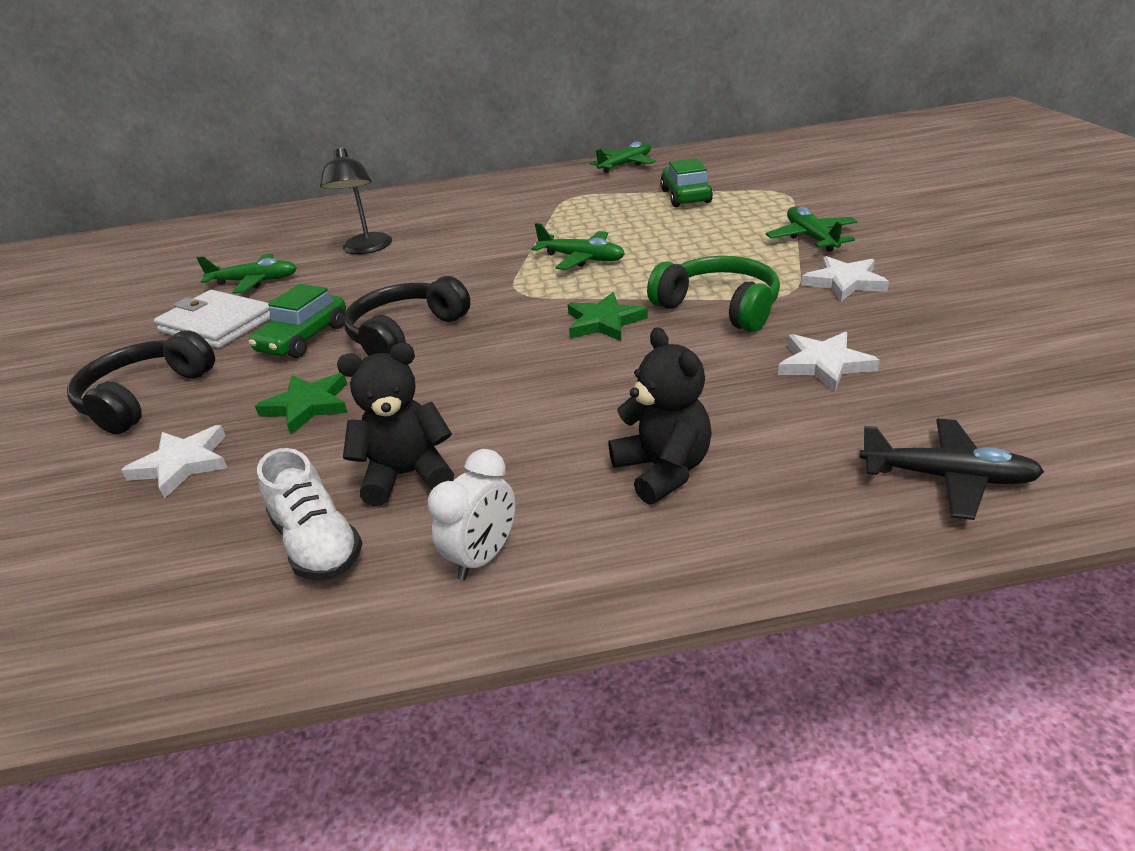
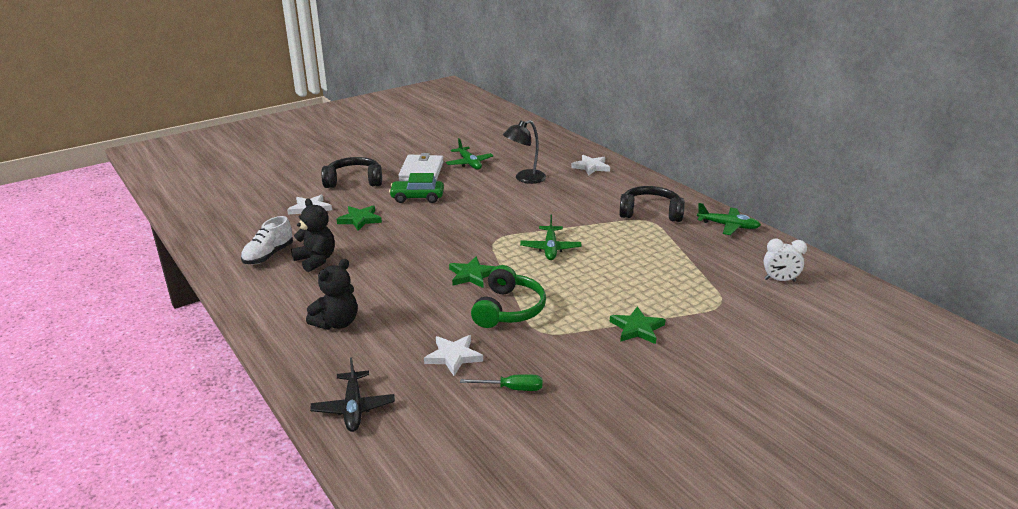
camera: 60 degrees right, 5 degrees down
black headphones [343,276,471,356] -> black headphones moved to [619,186,685,222]
white clock [428,449,516,580] -> white clock moved to [764,238,807,282]
green car [660,158,713,207] -> none
green plane [765,207,858,252] -> green star [610,306,666,344]
white star [801,256,889,301] -> white star moved to [571,155,610,175]
none -> green screwdriver [460,374,542,391]

